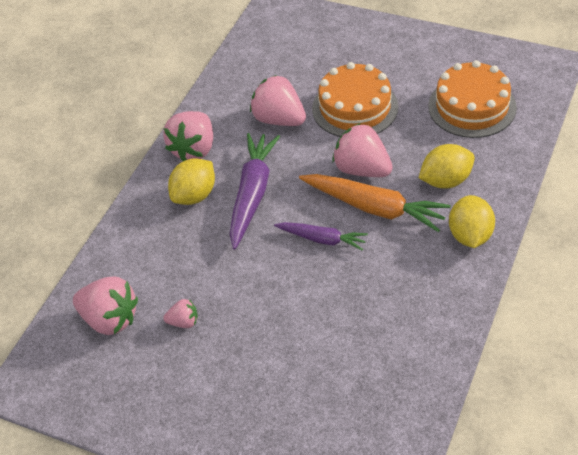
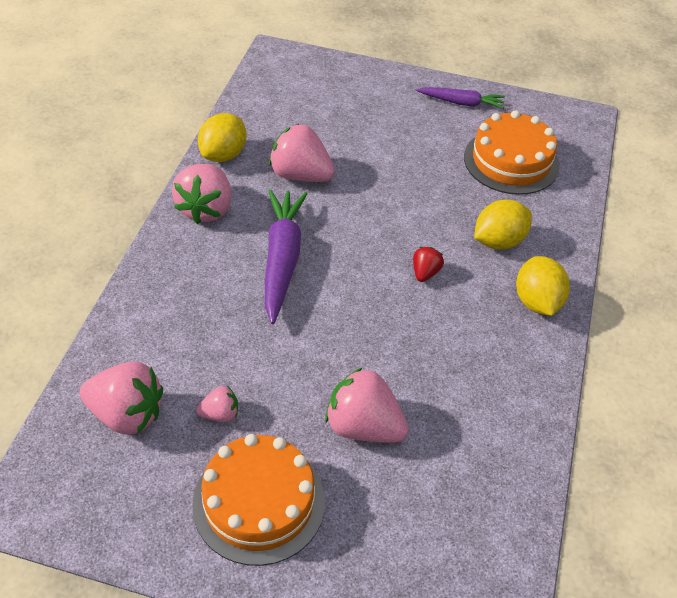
camera: 15 degrees left, 0 degrees up
yellow lemon [168,158,215,205] -> yellow lemon moved to [198,113,247,162]
purple carrot [274,222,368,251] -> purple carrot moved to [416,87,505,109]
orange carrot [299,174,450,232] -> red strawberry [413,247,444,282]
orange cake [312,62,398,137] -> orange cake moved to [192,434,325,566]
pink strawberry [333,123,393,177] -> pink strawberry moved to [325,367,409,443]

